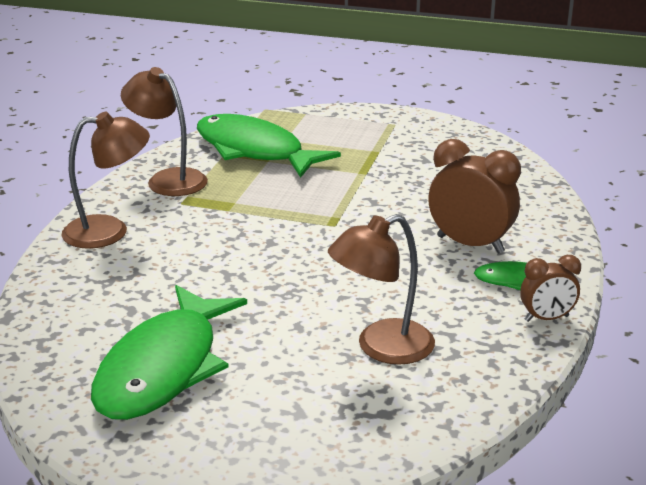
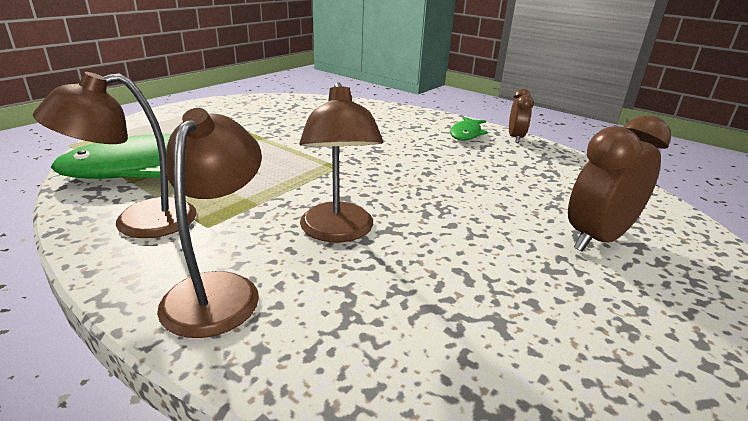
camera: 70 degrees left, 0 degrees up
green fish [91,285,247,420] -> none
brown lamp [328,214,435,365] -> brown lamp moved to [299,82,383,243]
brown clock [428,139,521,254] -> brown clock moved to [568,115,671,251]

